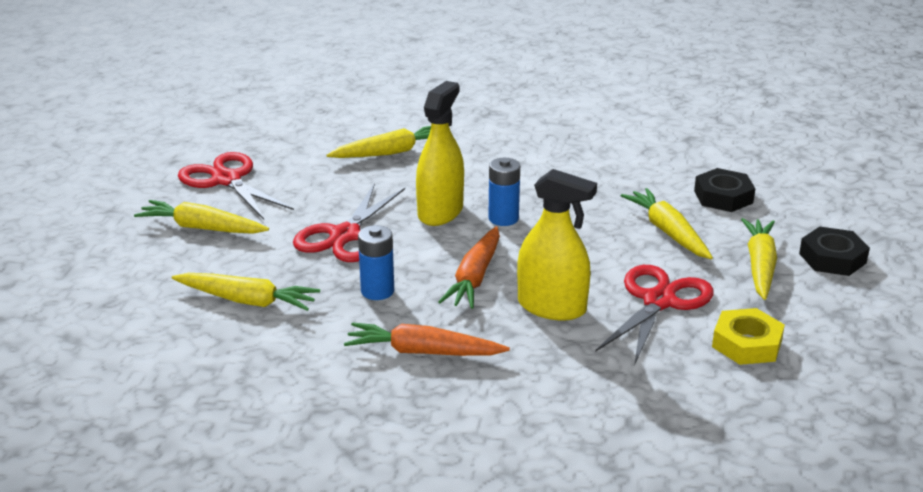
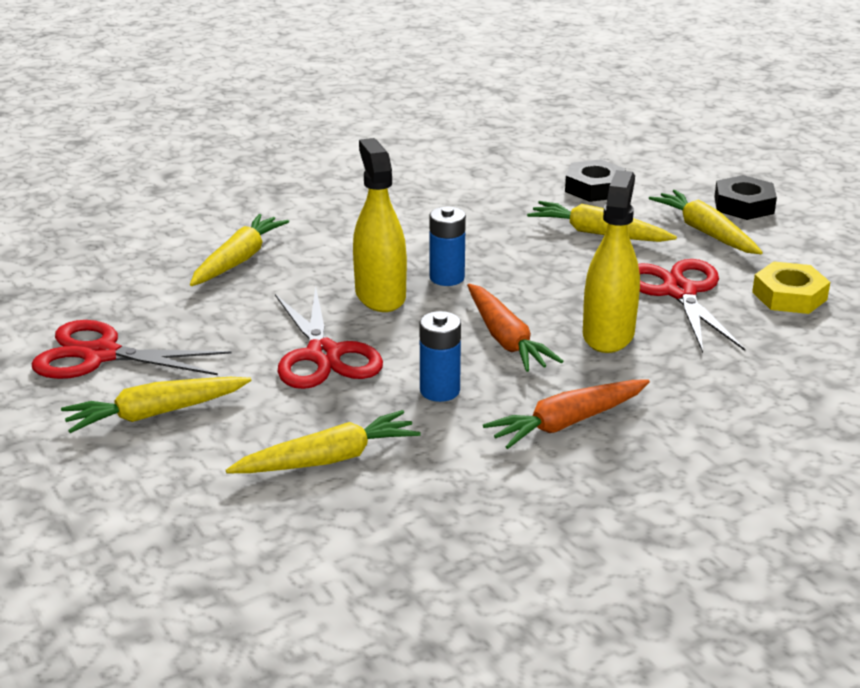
camera: 40 degrees left, 0 degrees up
yellow spray bottle [517,169,597,321] -> yellow spray bottle turned 60 degrees counterclockwise [583,170,640,353]

